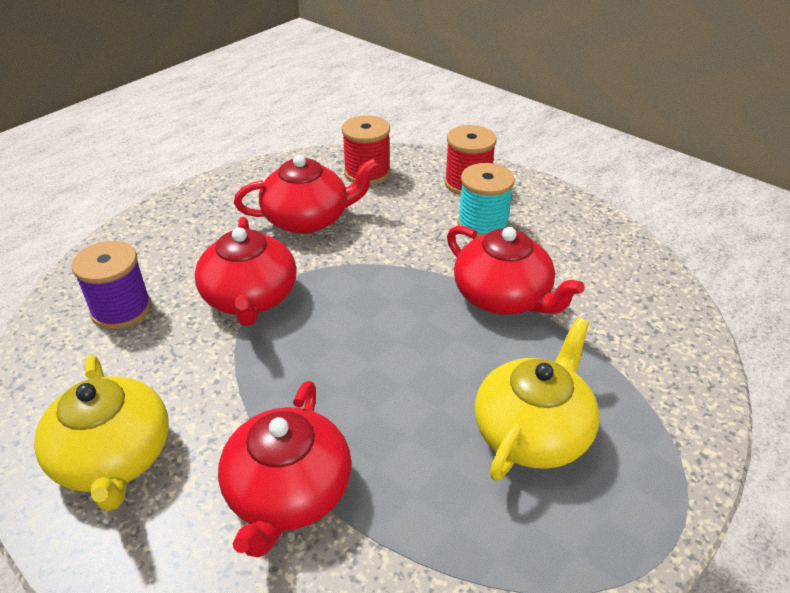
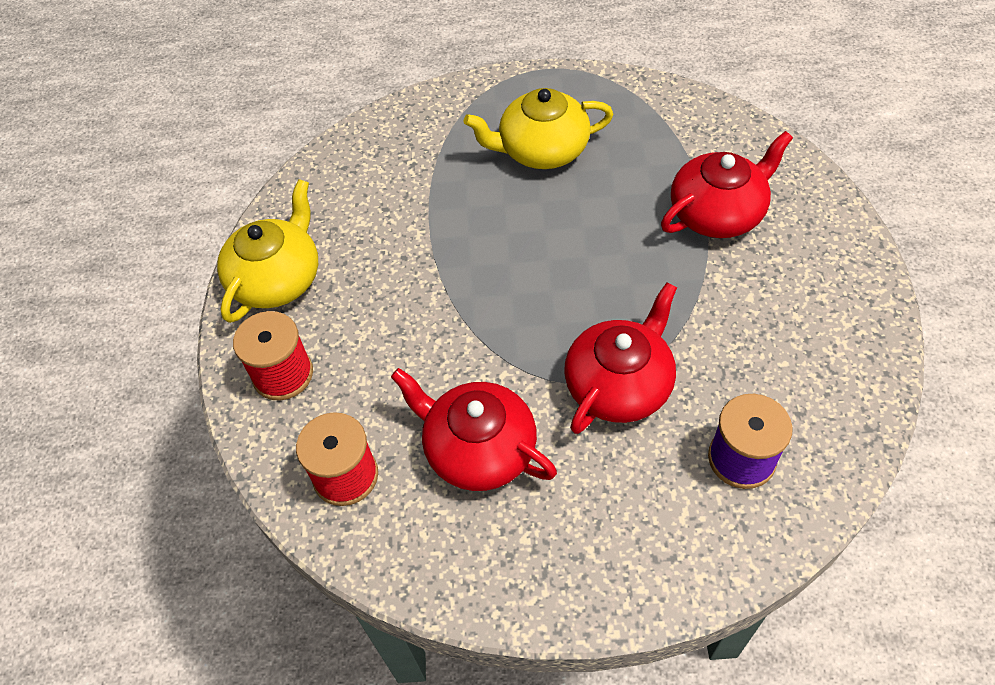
camera: 130 degrees left, 15 degrees up
yellow teapot [34,355,169,511] -> yellow teapot moved to [217,179,318,323]
red teapot [447,226,585,315] -> none
turquoise spool [458,163,515,238] -> none

